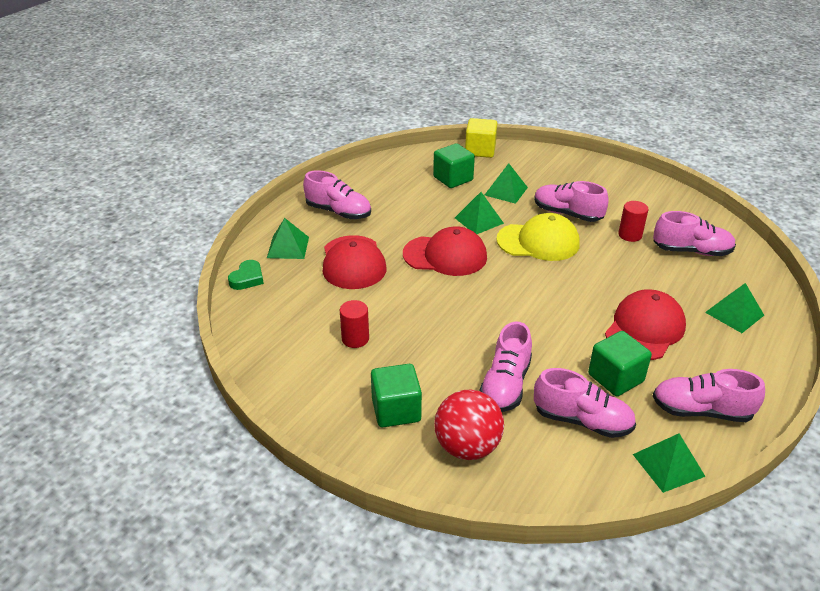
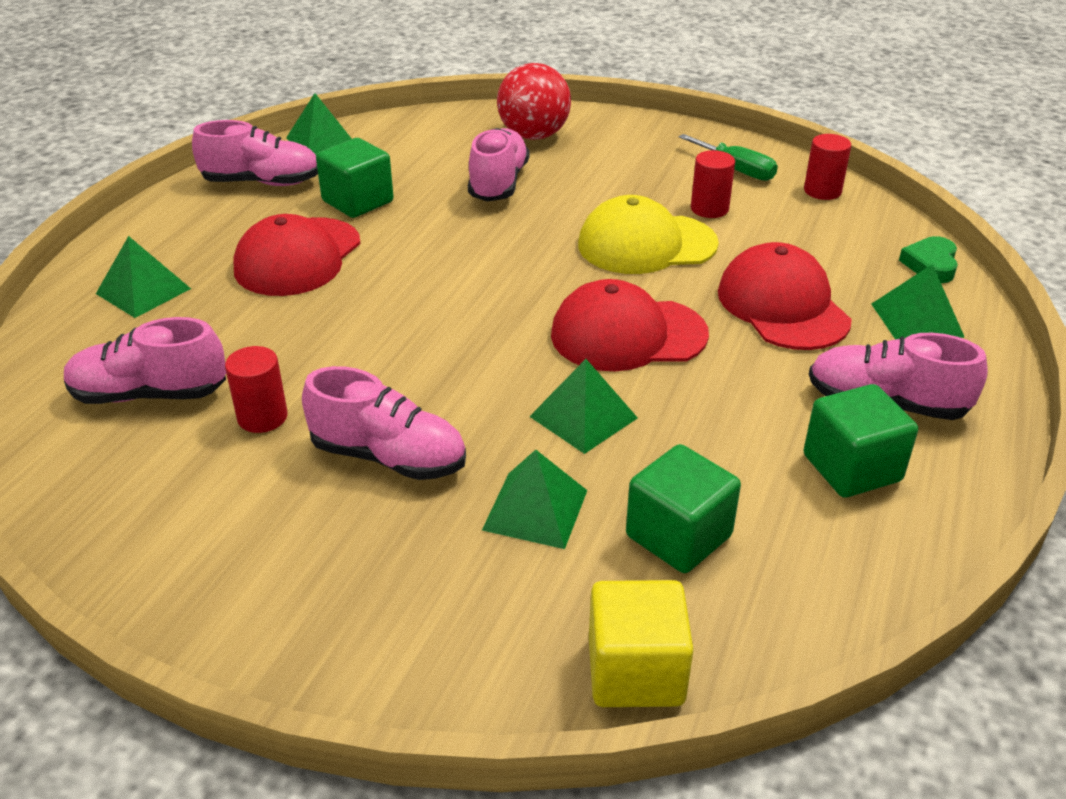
camera: 170 degrees right, 0 degrees up
green cube [371,364,422,427] -> green cube moved to [804,384,918,498]
yellow cap [496,213,580,261] -> yellow cap moved to [578,195,719,274]
pink shoe [534,368,636,438] -> none
none -> green screwdriver [679,134,778,181]
none -> red cylinder [804,134,851,200]

